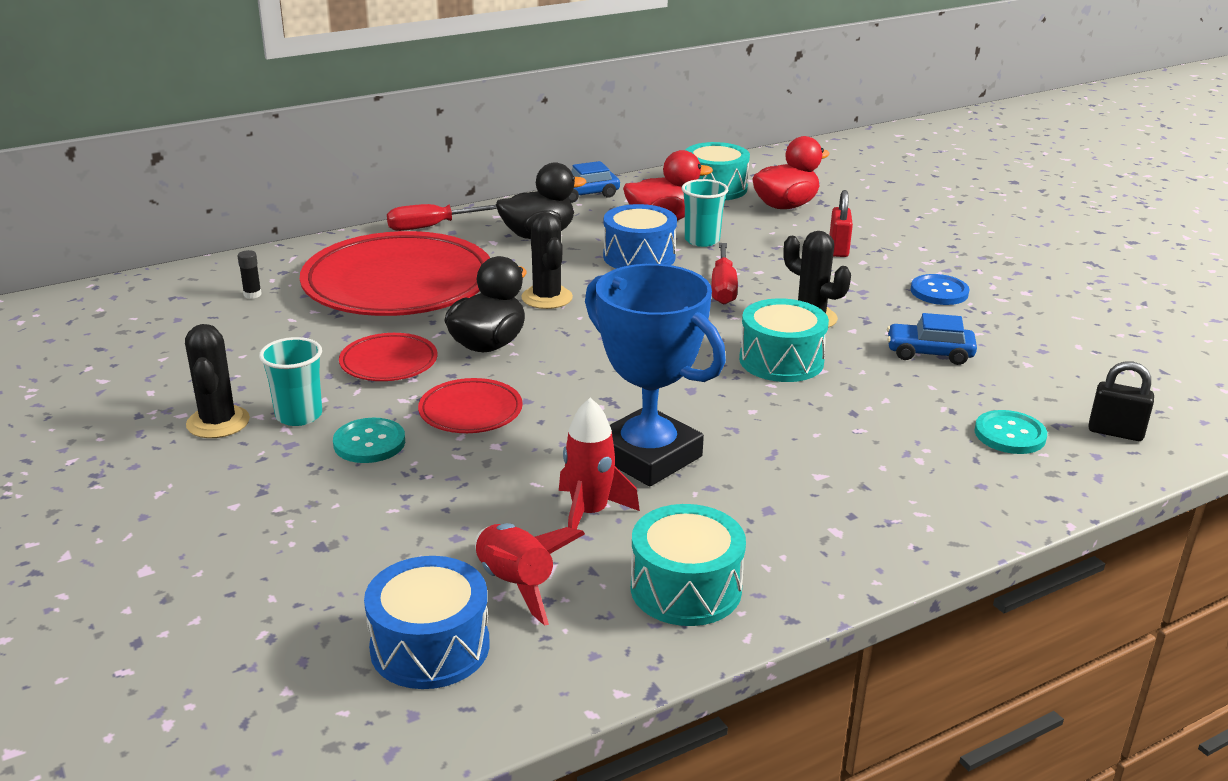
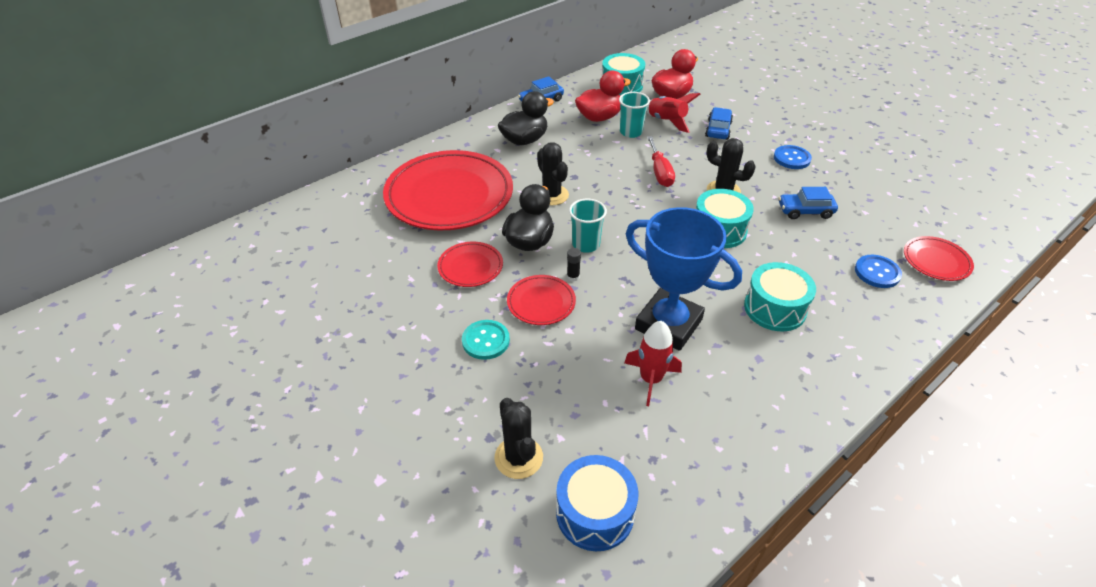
camera: 10 degrees left, 15 degrees up
black cactus [185,324,250,438] -> black cactus moved to [494,398,543,479]
black glue stick [238,250,262,299] -> black glue stick moved to [567,248,581,282]
turquoise cup [259,337,322,426] -> turquoise cup moved to [569,199,607,253]
red screwdriver [387,204,497,231] -> none
red rocket [475,523,585,626] -> red rocket moved to [646,93,700,133]
blue drum [603,204,677,269] -> none
turquoise drum [631,504,746,626] -> turquoise drum moved to [744,262,816,331]
red padlock [830,190,853,257] -> blue car [705,107,733,140]
turquoise button [974,410,1047,454] -> blue button [855,255,902,288]
black padlock [1089,361,1154,441] -> red plate [904,236,974,281]

